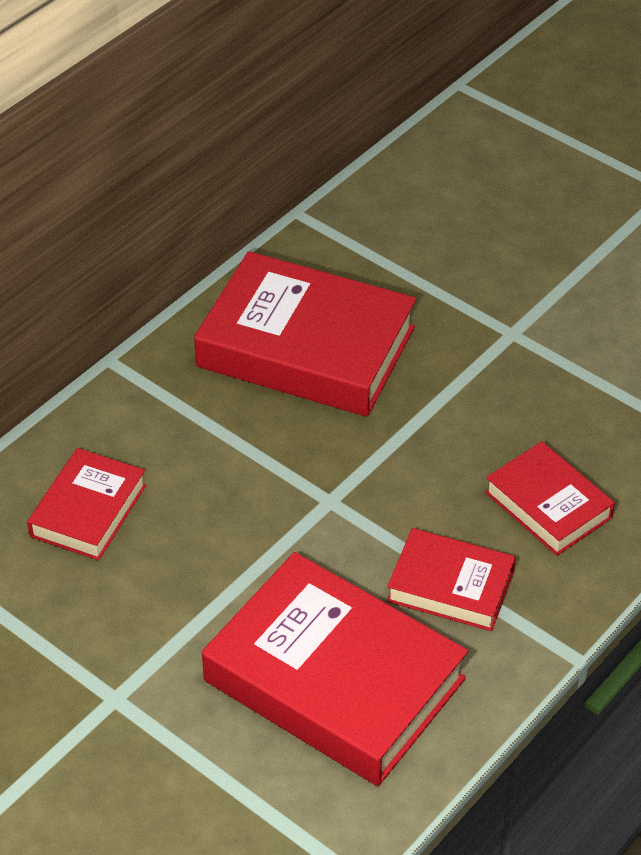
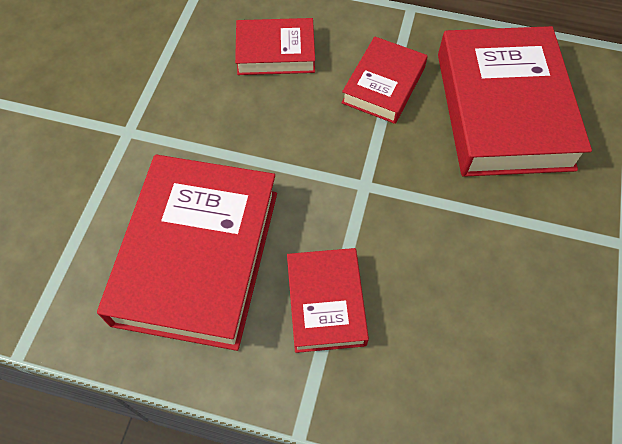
camera: 65 degrees right, 15 degrees up
red book [485,441,615,556] -> red book moved to [341,36,428,124]

